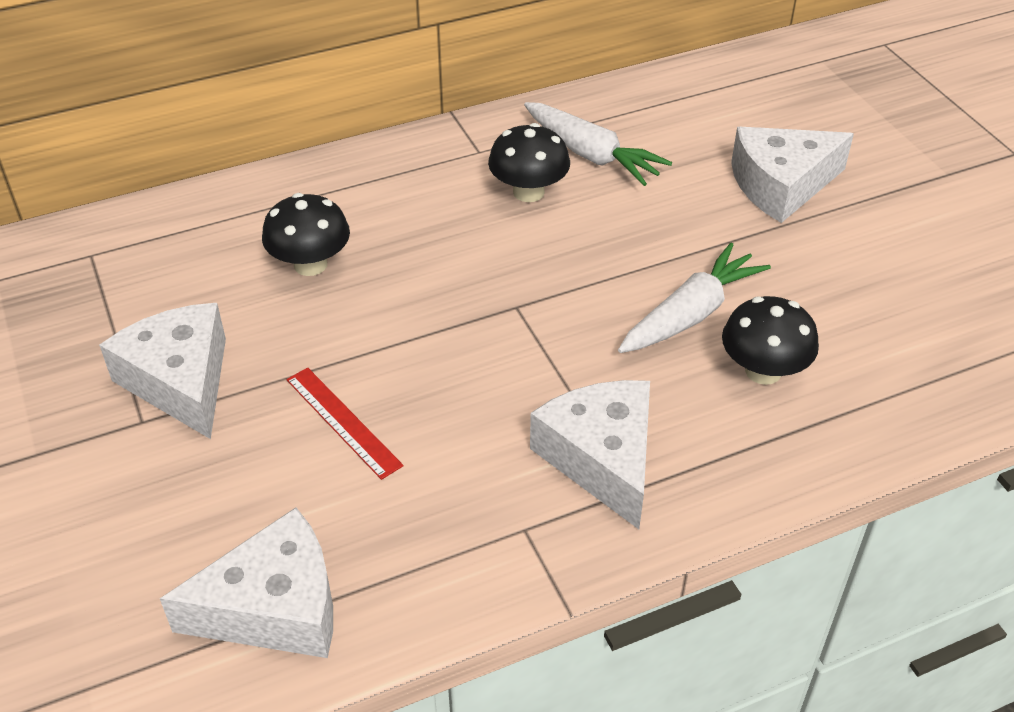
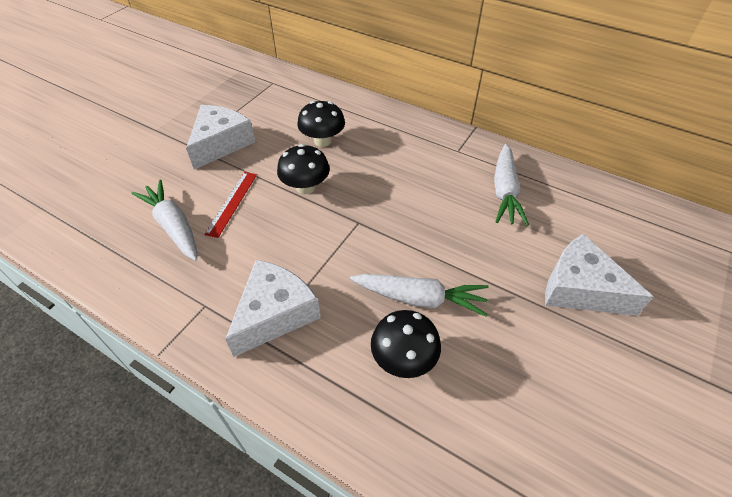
camera: 55 degrees right, 5 degrees up
white cheese [160,507,333,658] -> none
black mushroom [488,123,570,202] -> black mushroom moved to [277,144,330,194]
none -> white carrot [132,179,197,261]

